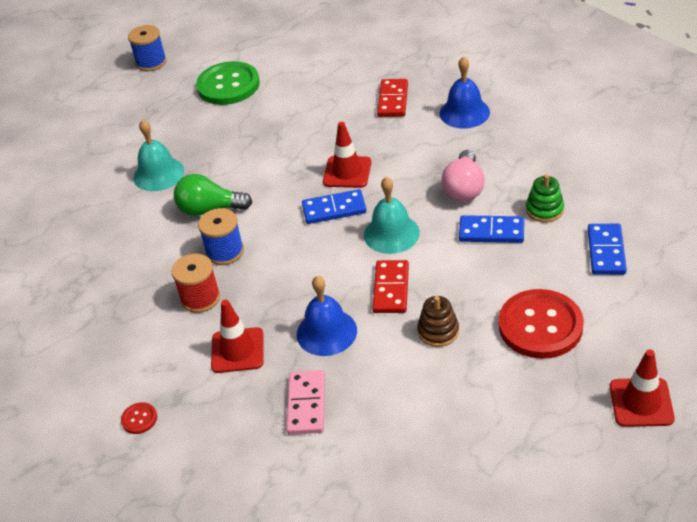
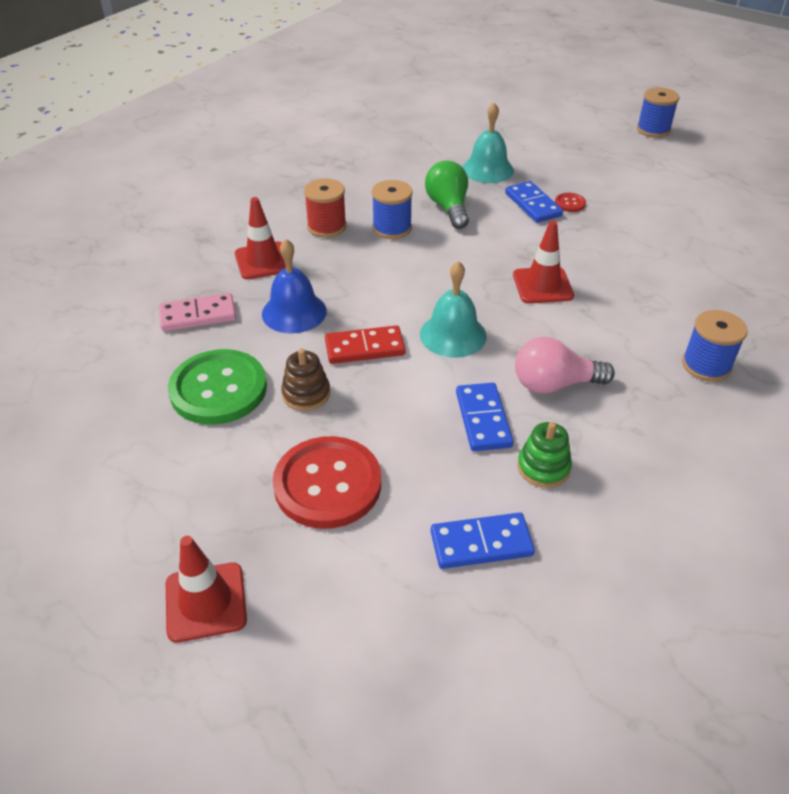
camera: 70 degrees right, 0 degrees up
red button [121,402,157,434] -> red button moved to [555,193,586,212]
green button [196,61,260,105] -> green button moved to [168,349,267,425]
blue domino [302,189,367,224] -> blue domino moved to [505,181,563,223]
red domino [377,79,408,117] -> none
blue bell [440,56,490,129] -> blue spool [682,310,748,382]

